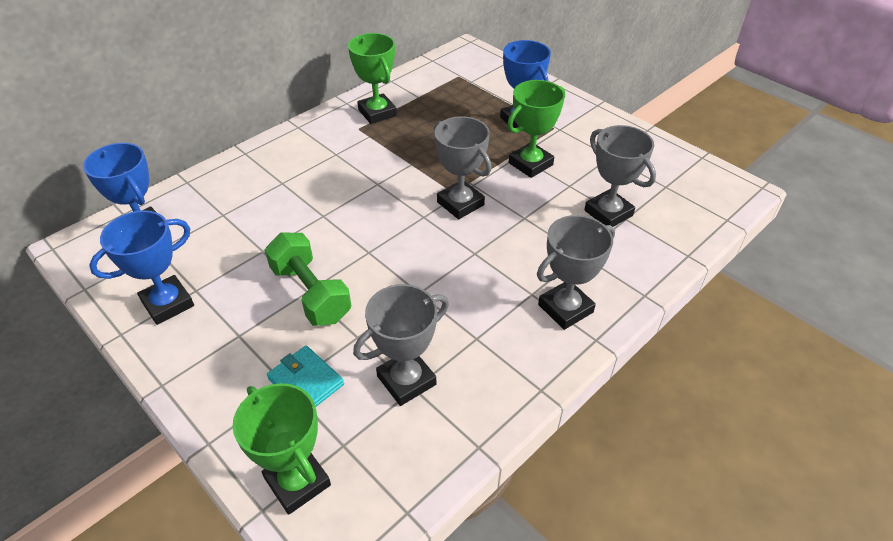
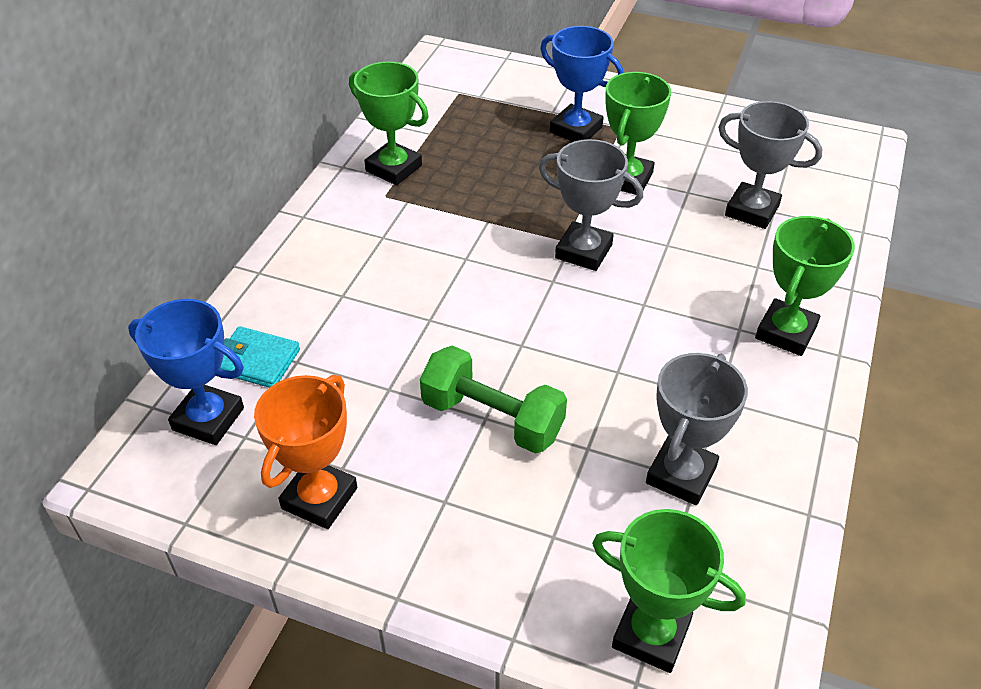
camera: 25 degrees left, 0 degrees up
blue trophy [89,210,194,325] -> orange trophy [254,375,357,529]
turquoise wallet [267,346,344,407] -> turquoise wallet moved to [220,326,300,388]
grey trophy [537,215,615,330] -> green trophy [755,216,855,356]

